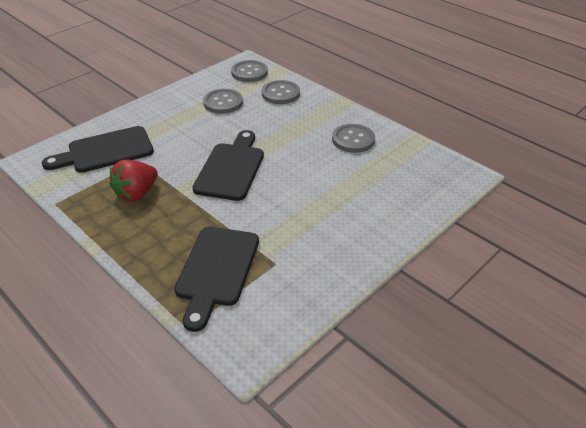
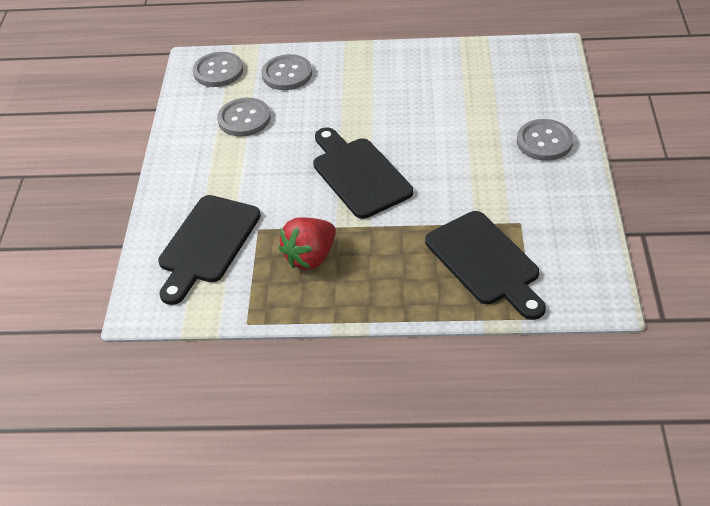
camera: 40 degrees left, 5 degrees up
red strawberry [110,160,158,202] -> red strawberry turned 45 degrees clockwise [279,217,336,270]
grey button [332,124,375,153] -> grey button moved to [517,119,574,161]

